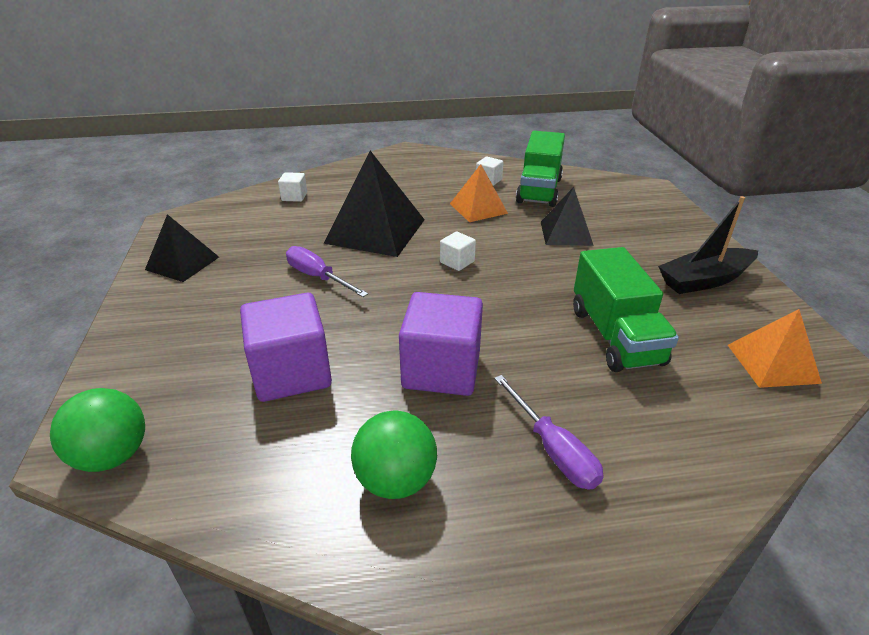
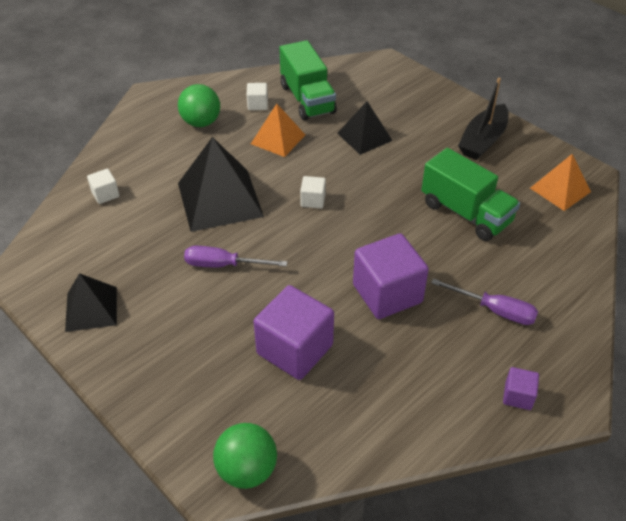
camera: 35 degrees left, 10 degrees up
green ball [351,410,437,499] -> green ball moved to [178,84,220,127]
none -> purple cube [503,367,539,410]

